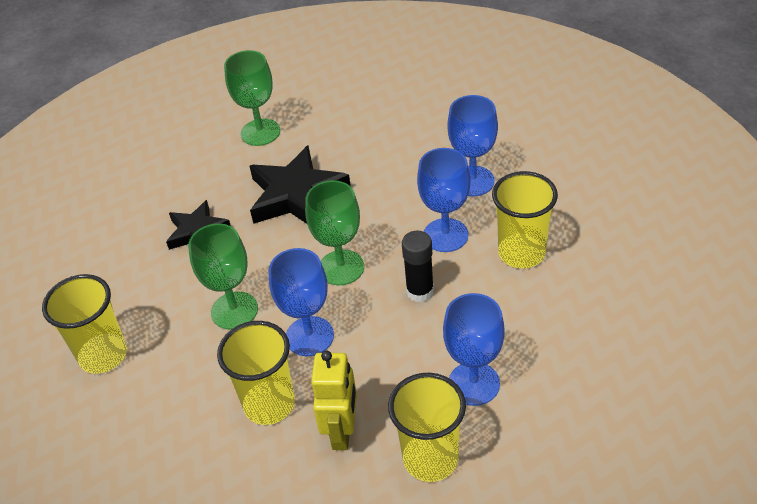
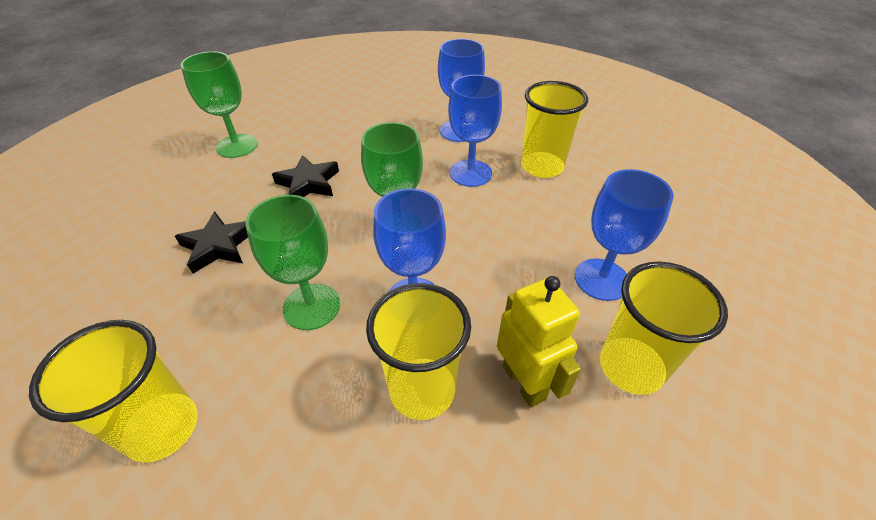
camera: 35 degrees left, 0 degrees up
black star [250,145,351,224] -> black star [272,155,339,197], size x0.61
black glue stick [402,231,434,302] -> none

